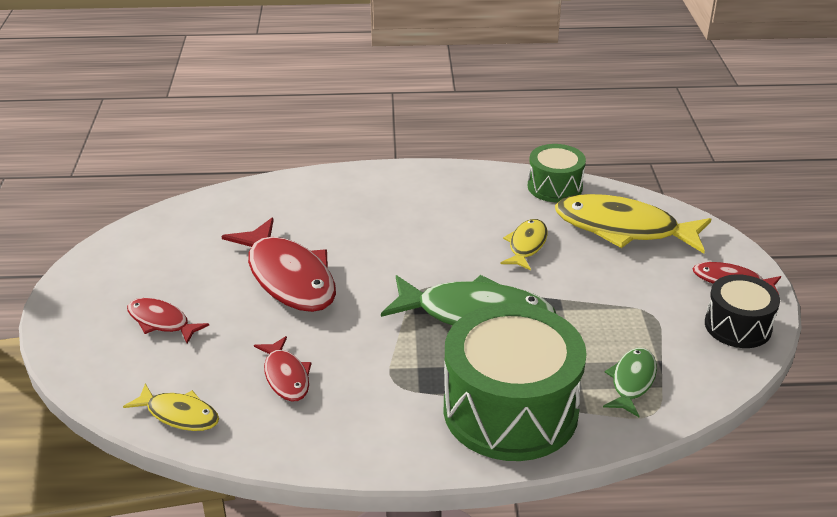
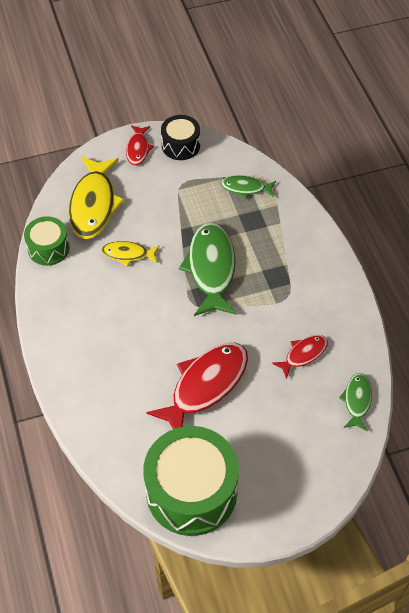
camera: 105 degrees left, 20 degrees up
yellow fish [123,384,219,431] -> green fish [339,373,372,431]
red fish [127,298,209,344] -> none
green drum [444,303,587,461] -> green drum moved to [143,426,239,536]

